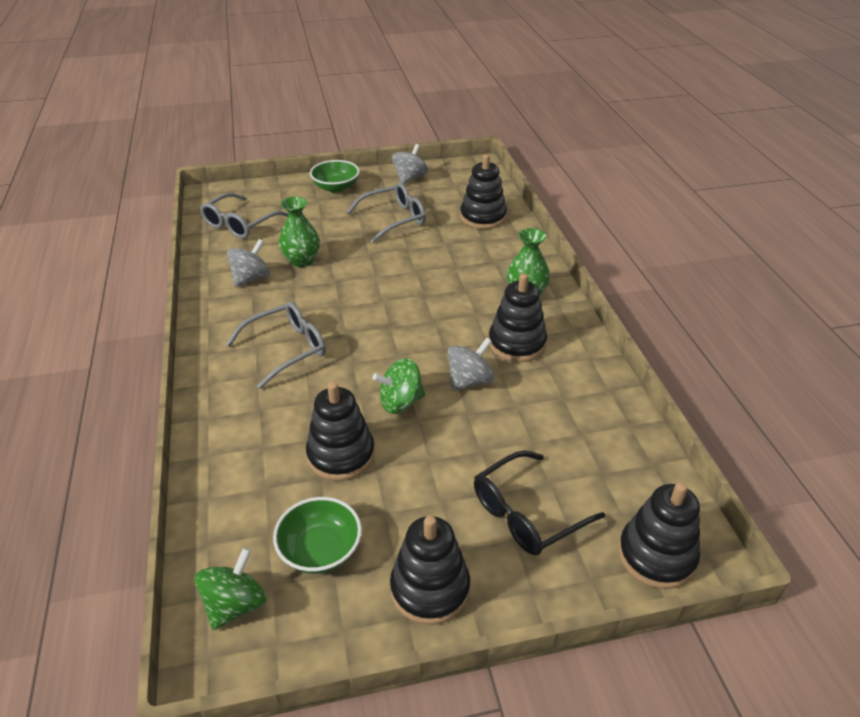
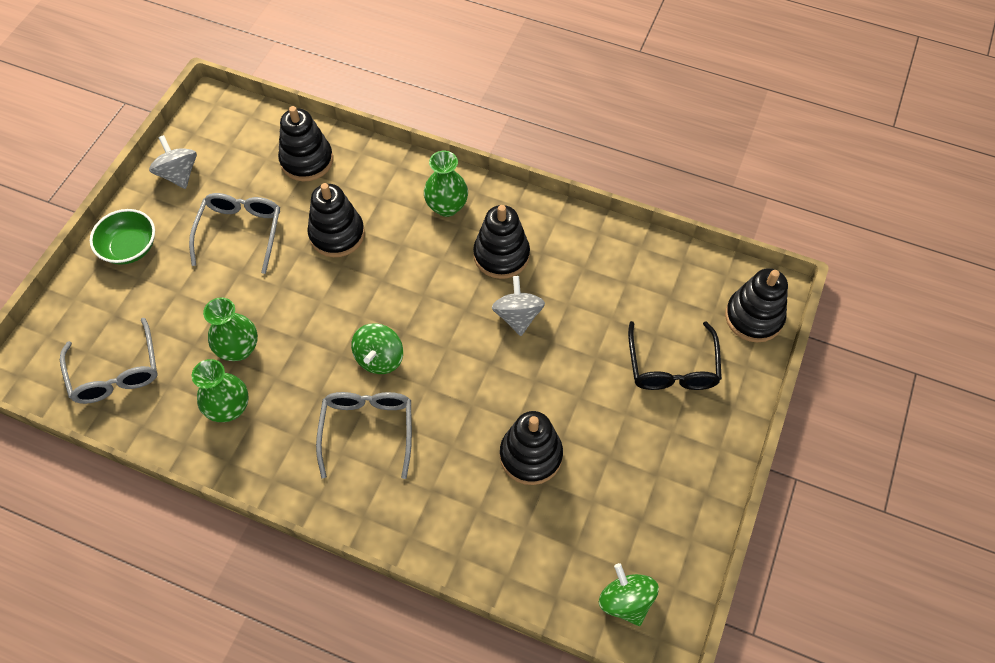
camera: 55 degrees left, 20 degrees up
grey spinning top [227,239,270,287] -> green vase [192,359,249,422]
green bowl [273,497,362,574] -> none
green spinning top [373,358,425,414] -> green spinning top moved to [351,323,403,374]
black stacking toy [390,516,470,625] -> black stacking toy moved to [307,183,365,257]

